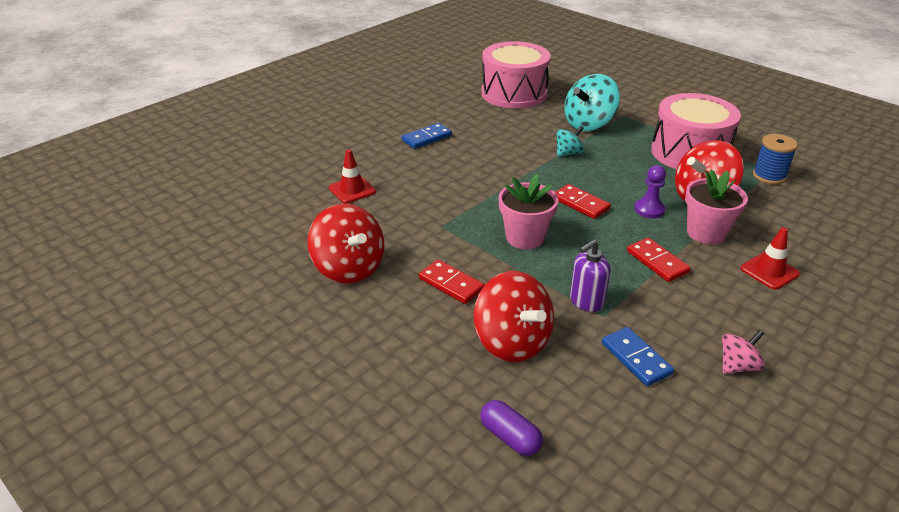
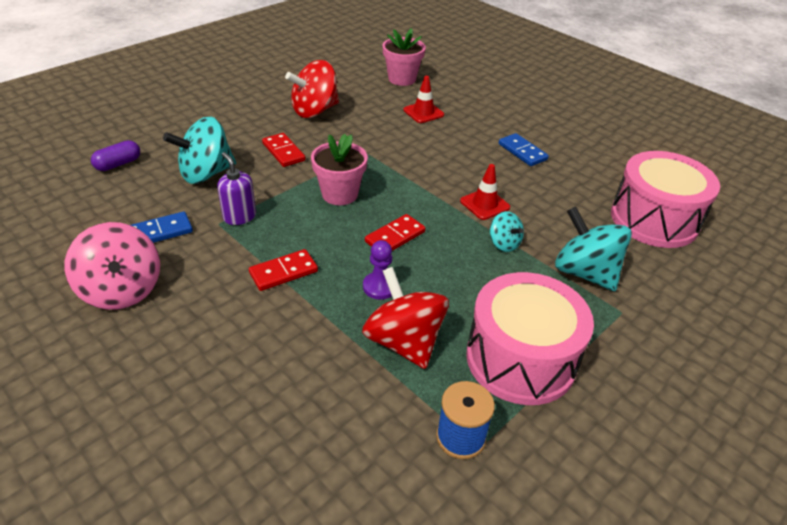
camera: 90 degrees right, 5 degrees up
red domino [419,260,484,304] -> red domino turned 75 degrees counterclockwise [262,133,306,167]
red spinning top [474,271,554,362] -> turquoise spinning top [163,117,236,184]
pink flower pot [685,169,748,245] -> pink flower pot moved to [382,28,426,86]
pink spinning top [722,330,765,374] -> pink spinning top [64,222,160,310], size x1.88
red traffic cone [740,227,800,290] -> red traffic cone moved to [460,164,510,220]

